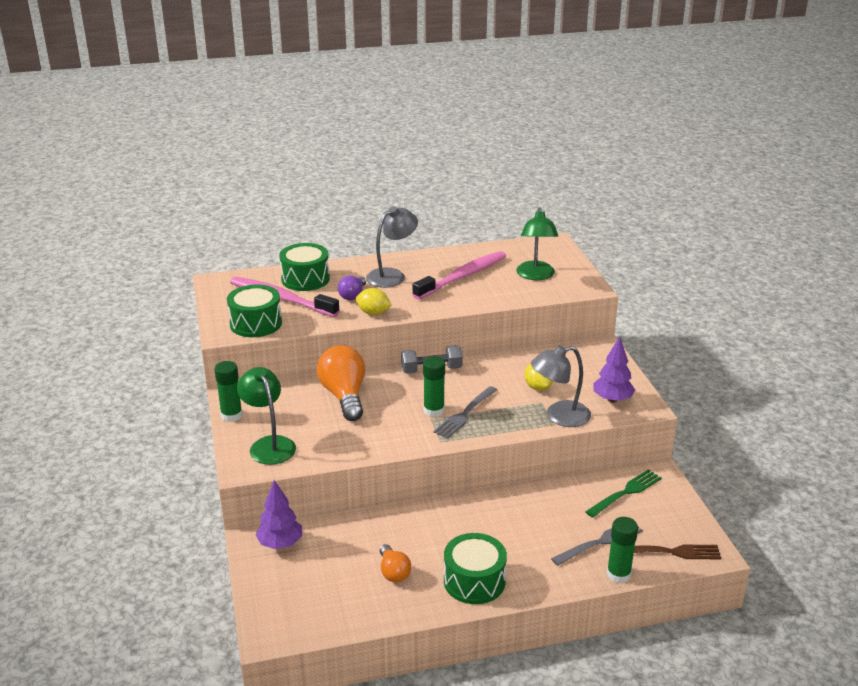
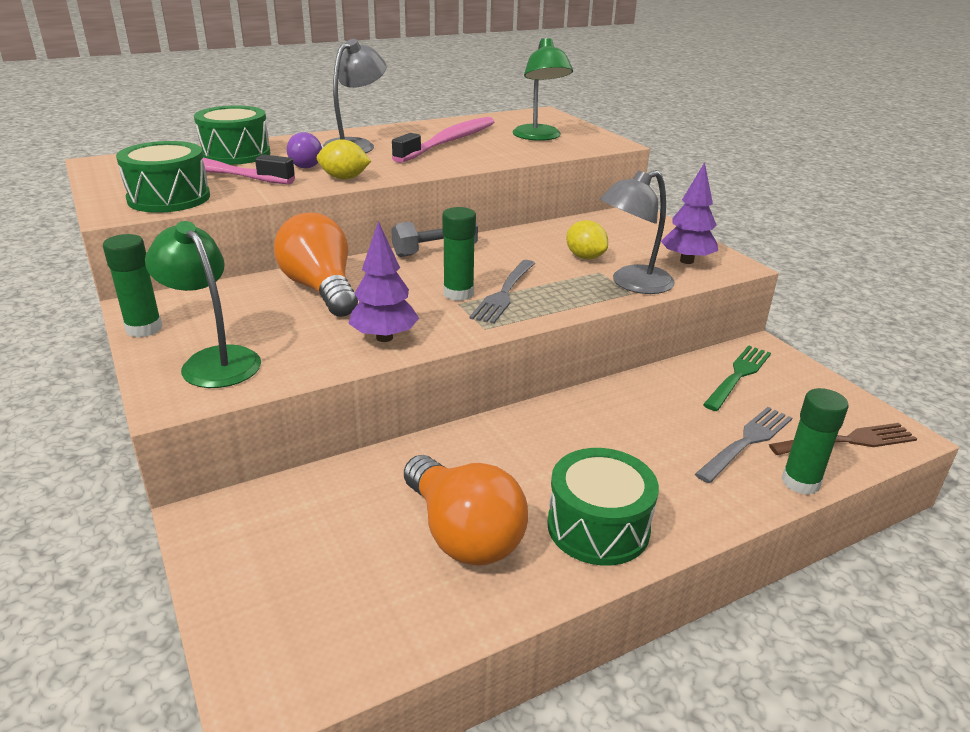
camera: 15 degrees left, 0 degrees up
purple tree [256,480,302,549] -> purple tree moved to [348,221,419,342]
orange light bulb [380,544,411,583] -> orange light bulb [404,455,528,566], size x1.85

